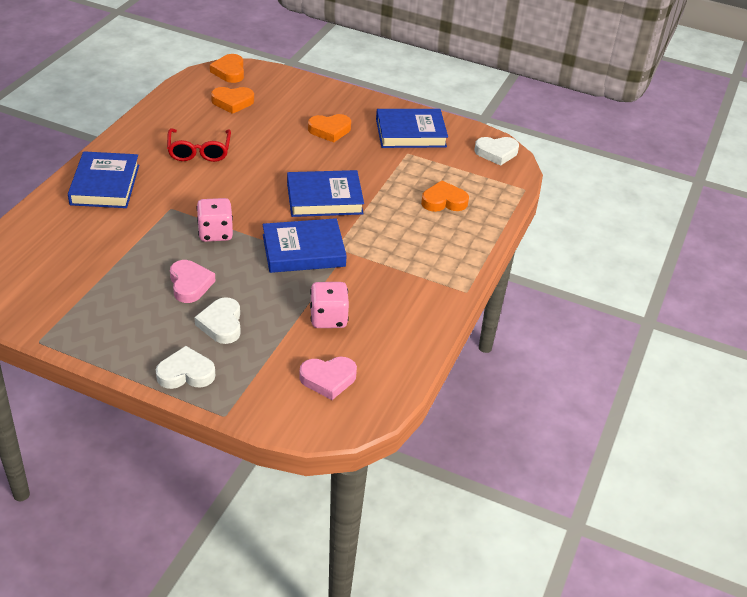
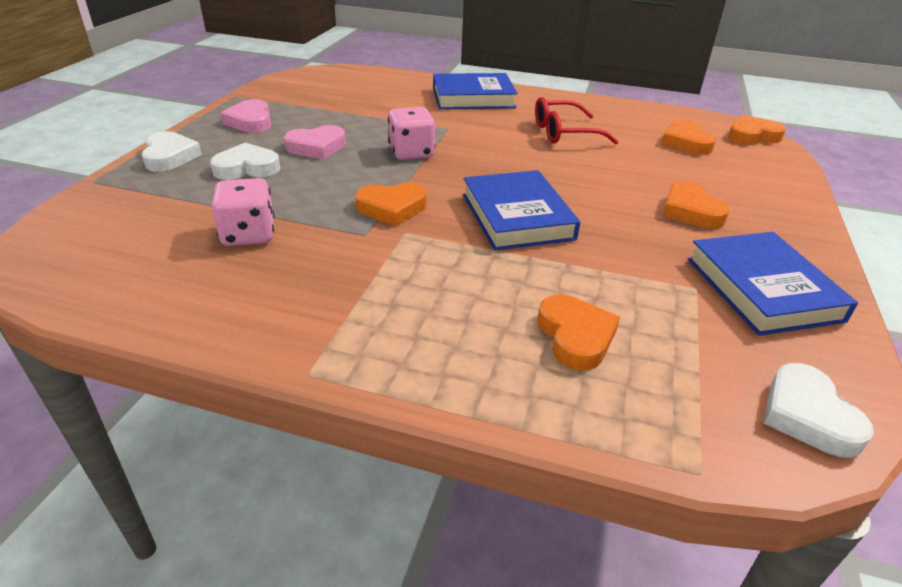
camera: 85 degrees right, 5 degrees down
blue book [262,218,347,273] -> orange heart [355,182,427,226]
pink heart [299,357,357,400] -> pink heart moved to [220,99,271,133]

